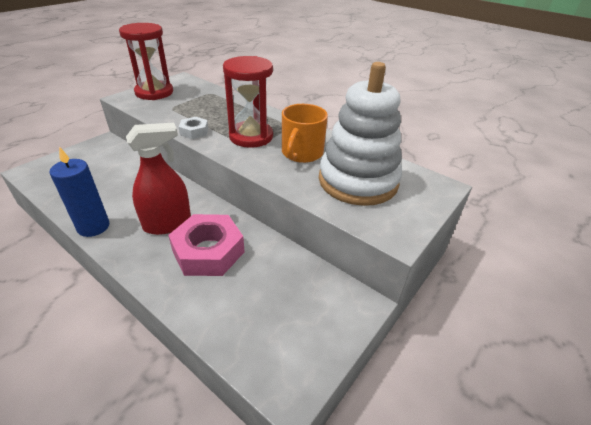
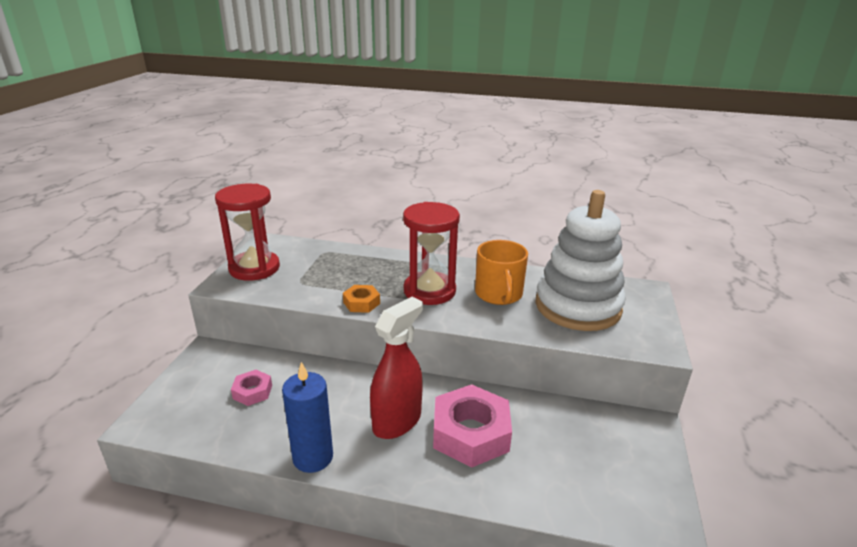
camera: 25 degrees left, 10 degrees down
white nut [179,117,208,139] -> orange nut [343,285,380,313]
none -> pink nut [231,370,272,406]

